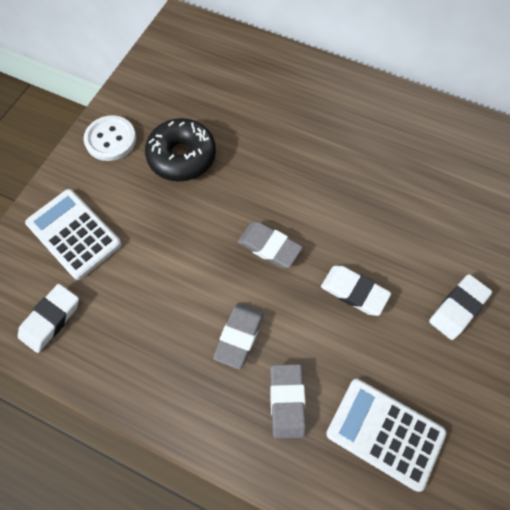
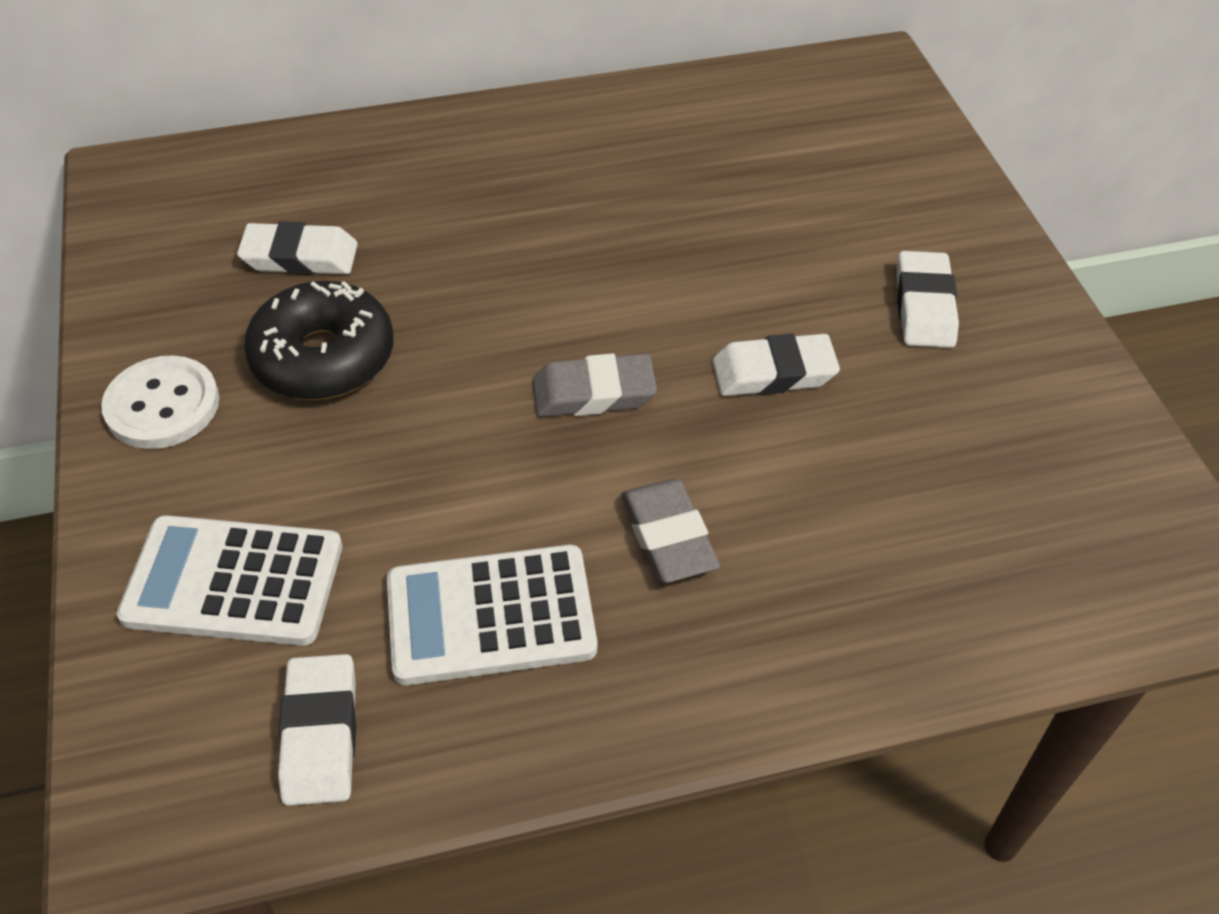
camera: 40 degrees left, 15 degrees down
grey eraser [270,364,306,439] -> none
white calculator [326,379,446,492] -> white calculator moved to [387,545,597,685]
none -> white eraser [237,221,358,275]

